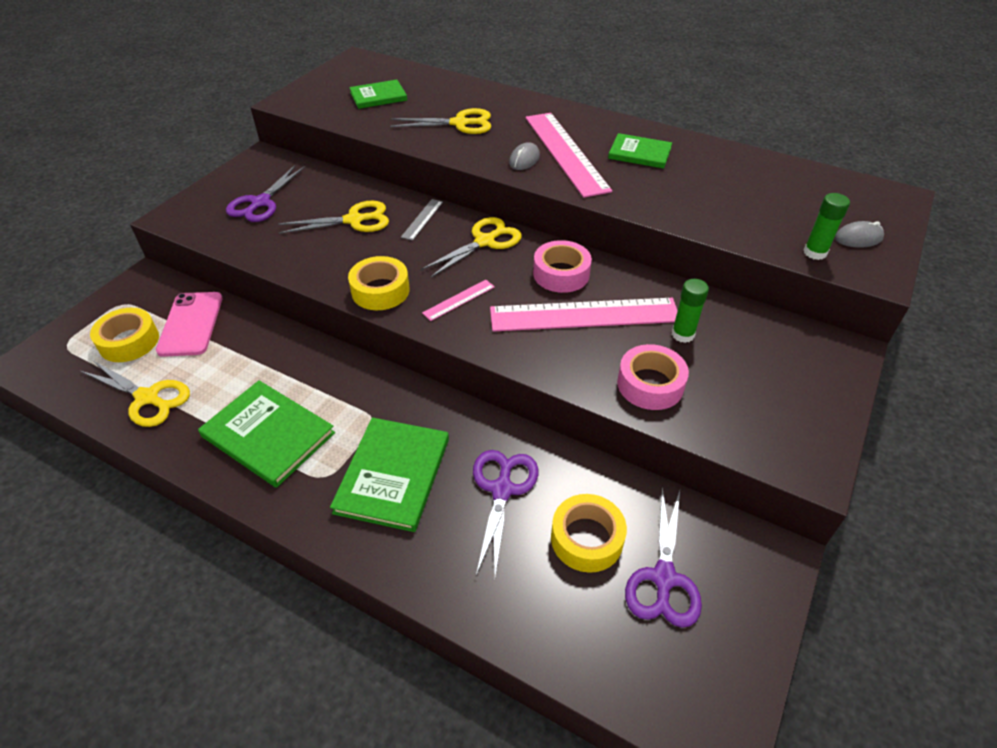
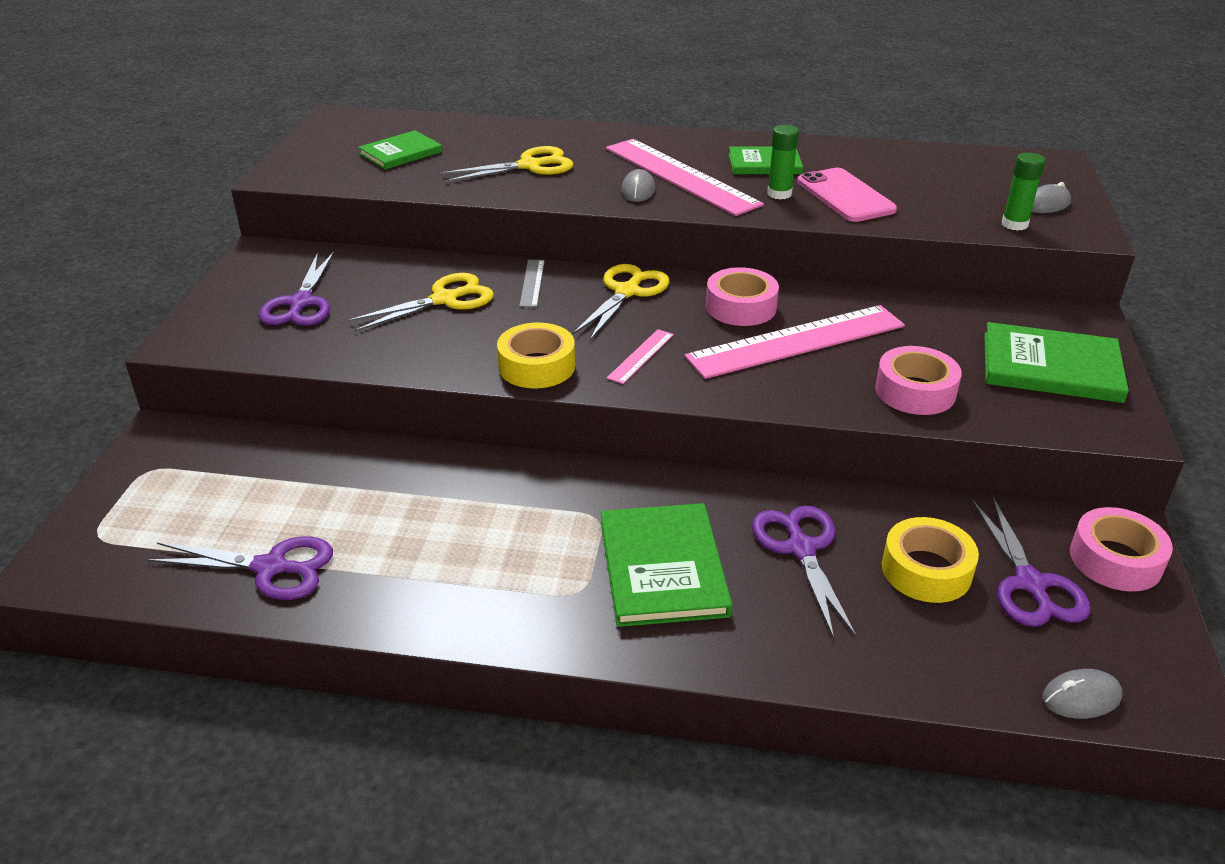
camera: 20 degrees left, 10 degrees down
yellow scissors [81,360,190,427] -> purple scissors [147,536,333,600]
yellow tape [90,308,159,362] -> none
pink phone [156,292,222,357] -> pink phone moved to [797,168,897,222]
green book [198,380,335,488] -> green book moved to [984,322,1129,403]
green glue stick [672,279,709,343] -> green glue stick moved to [767,125,799,200]
none -> grey mouse [1042,669,1122,719]
none -> pink tape [1070,507,1173,592]

